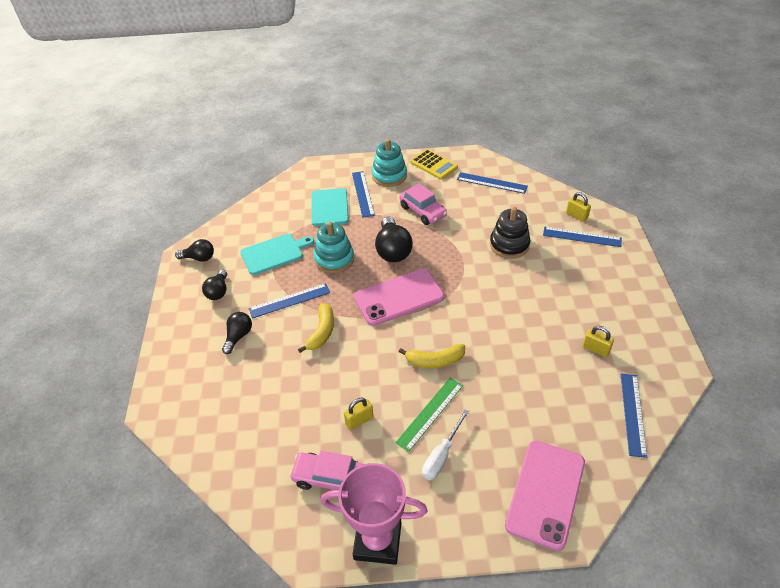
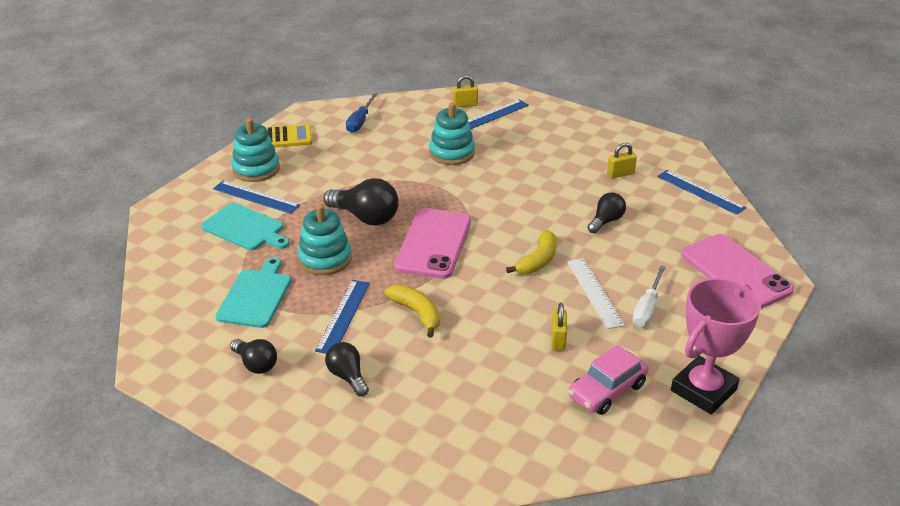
camera: 55 degrees left, 10 degrees down
black light bulb [175,239,214,262] -> black light bulb moved to [587,192,626,233]
green ruler [395,378,463,452] -> white ruler [567,258,625,329]
pink car [399,183,447,225] -> none
white screwdriver [422,409,469,480] -> white screwdriver turned 45 degrees clockwise [632,265,666,327]
blue ruler [457,172,528,194] -> blue screwdriver [346,93,378,133]
black stacking toy [490,207,530,259] -> turquoise stacking toy [429,103,475,165]

